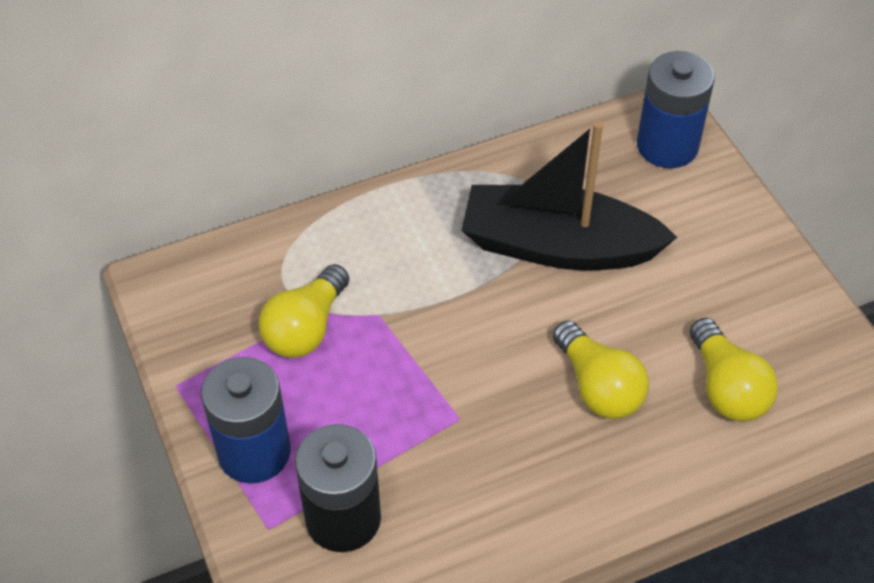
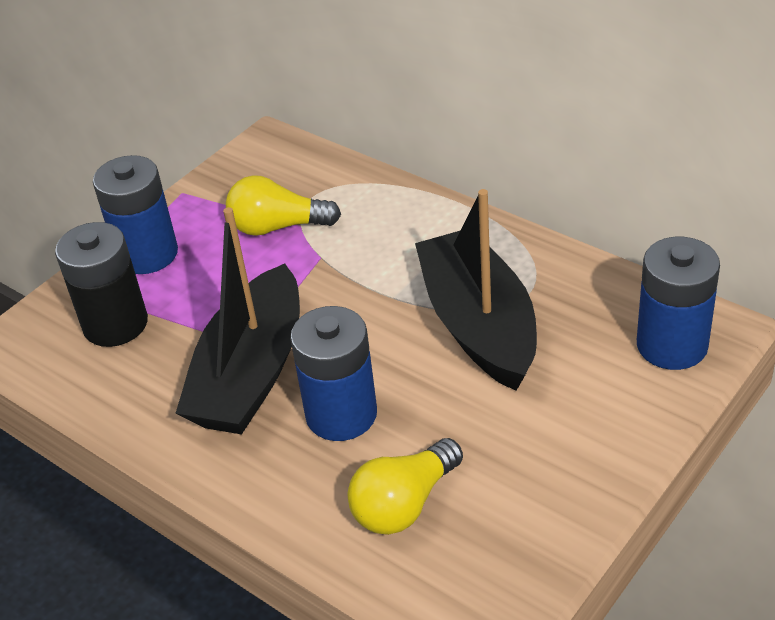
camera: 65 degrees right, 10 degrees down
yellow light bulb [553,320,649,419] -> blue battery [290,306,377,441]
none -> black boat [176,207,300,435]

